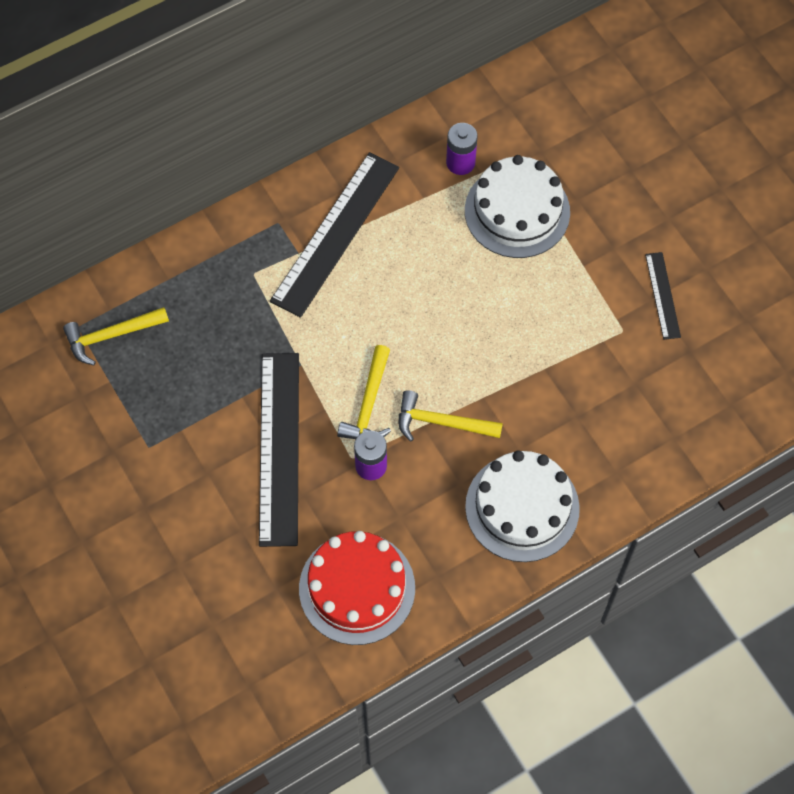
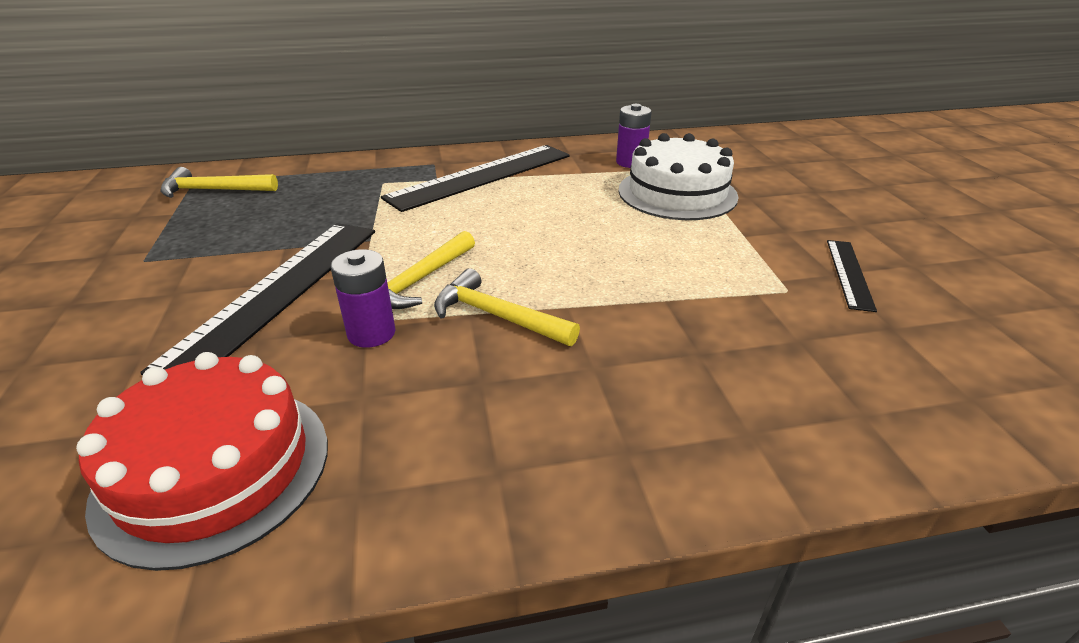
camera: 20 degrees right, 30 degrees down
white cake [465,450,580,562] -> none

